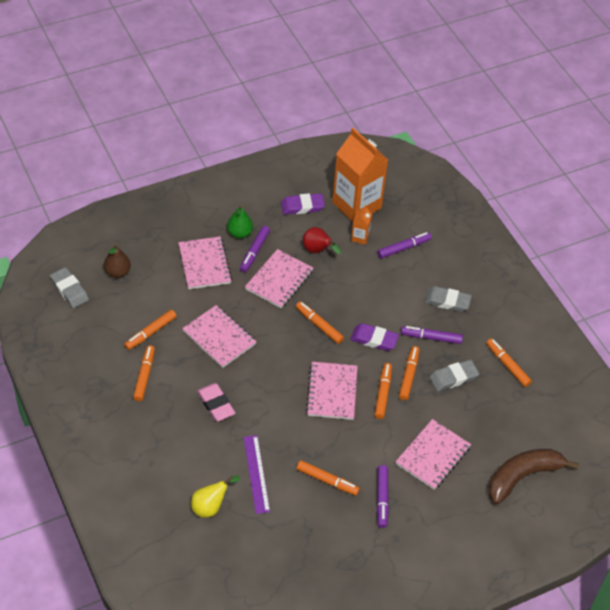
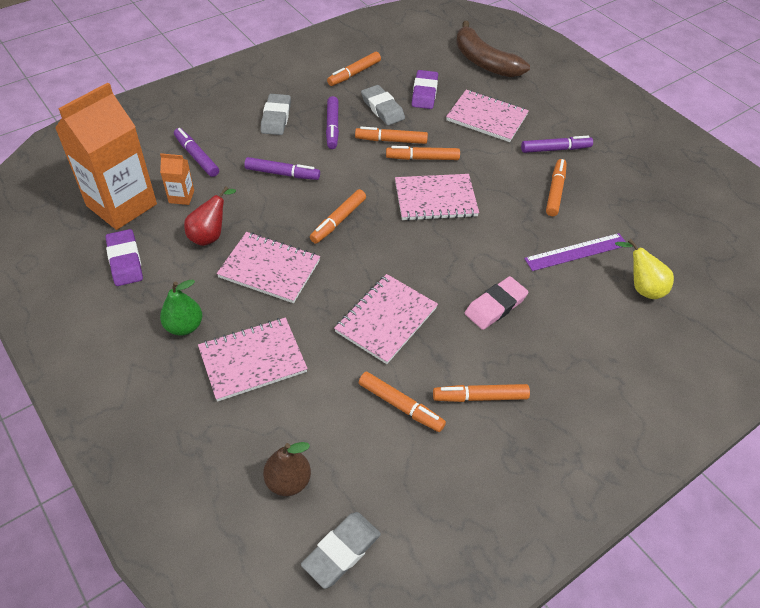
camera: 100 degrees left, 0 degrees up
purple marker [240,226,270,272] -> purple marker moved to [244,157,320,180]
purple eraser [350,323,399,351] -> purple eraser moved to [412,70,438,109]

